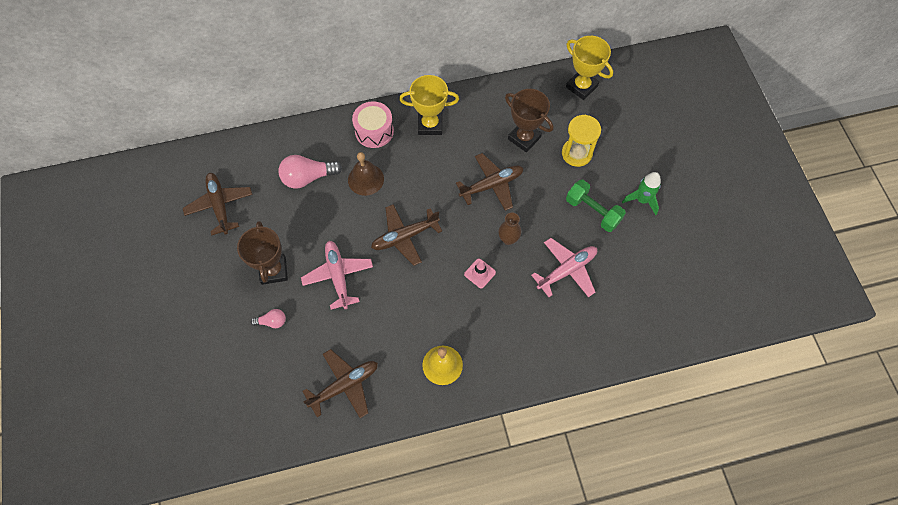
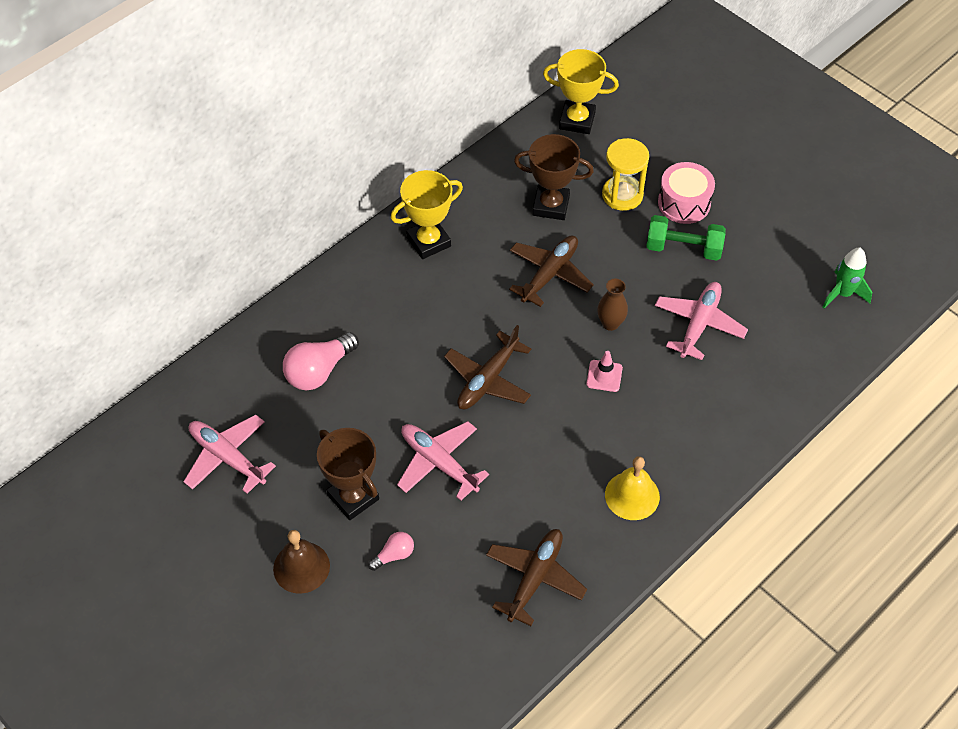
camera: 30 degrees left, 10 degrees down
brown plane [183,173,252,235] -> pink plane [183,415,276,494]
brown bell [348,152,384,196] -> brown bell moved to [273,530,330,594]
pink drum [352,101,394,148] -> pink drum moved to [658,162,715,224]
green rocket [622,172,661,215] -> green rocket moved to [823,248,872,308]

